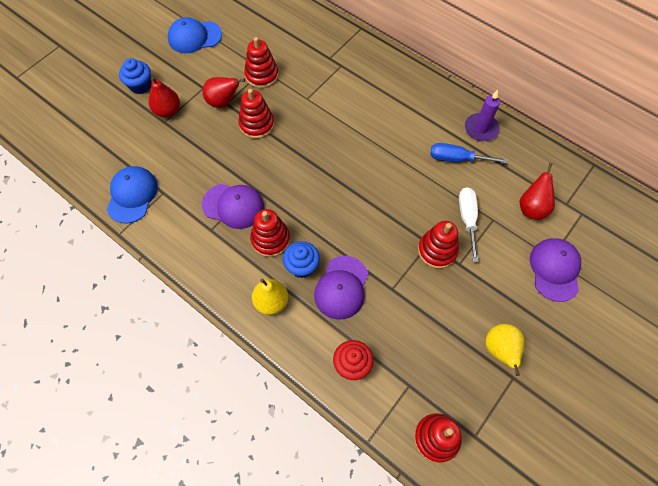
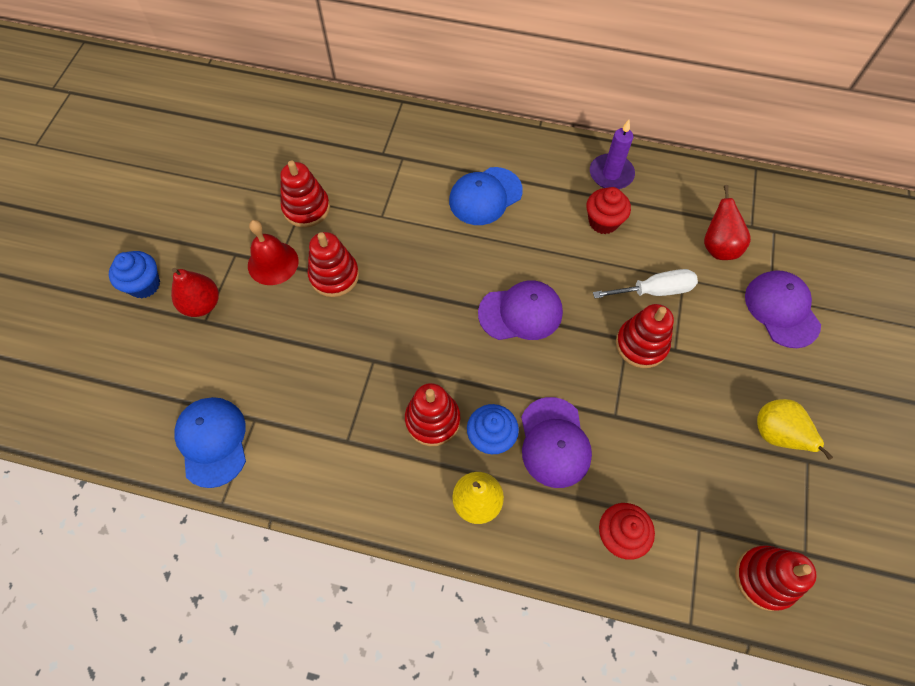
camera: 25 degrees left, 0 degrees up
blue cap [168,17,222,53] -> blue cap moved to [449,167,523,225]
purple cap [202,184,264,229] -> purple cap moved to [478,280,563,340]
red pear [203,77,245,108] -> red bell [248,220,298,285]
blue screwdriver [430,143,507,164] -> red cupcake [586,187,631,234]
white screwdriver [459,187,478,262] -> white screwdriver turned 105 degrees clockwise [593,269,698,299]

